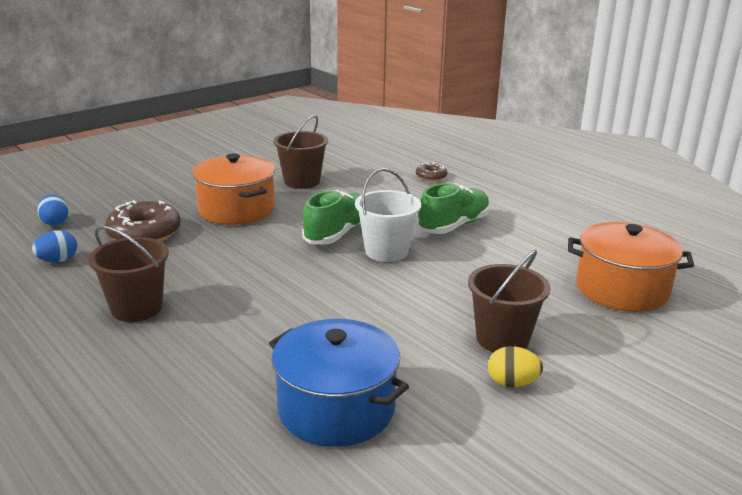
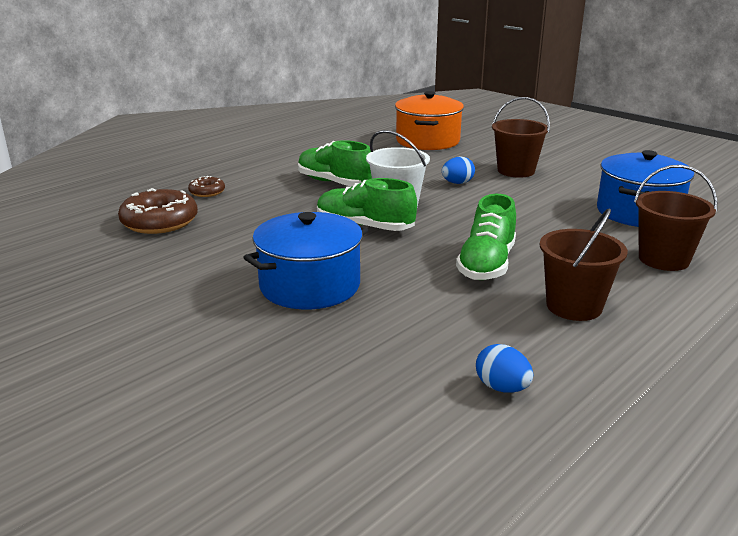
camera: 95 degrees left, 0 degrees up
blue egg [37,195,69,226] -> blue egg moved to [442,157,475,184]
brown donut [105,200,181,241] -> brown donut moved to [118,188,198,234]
orange pot [192,153,275,225] -> blue pot [243,212,368,309]
brown bucket [273,115,328,189] -> brown bucket moved to [634,165,717,271]
yellow egg [488,346,543,387] -> none
none -> green shoe [456,194,516,280]

